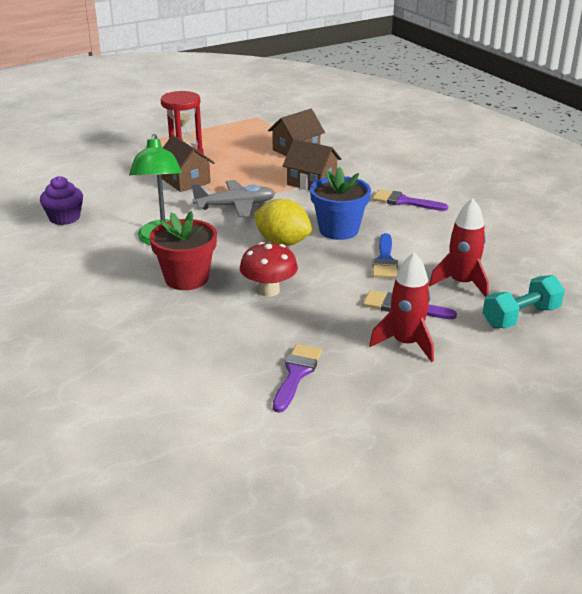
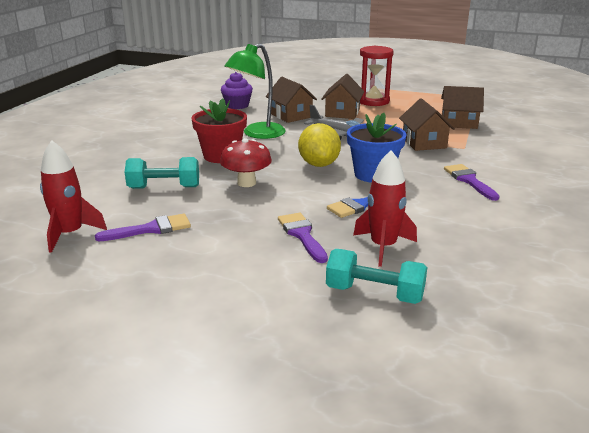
camera: 50 degrees right, 5 degrees down
red rocket [369,252,434,362] -> red rocket moved to [40,140,107,253]
none -> turquoise dumbbell [125,157,199,189]
none -> brown house [266,77,317,123]

